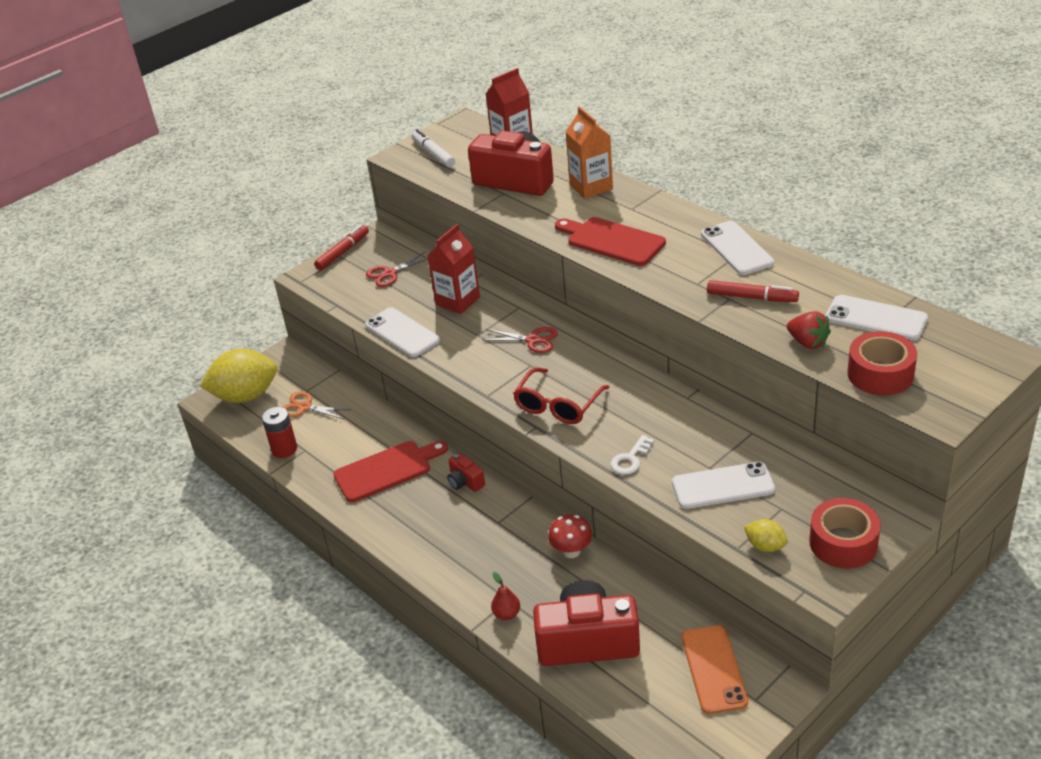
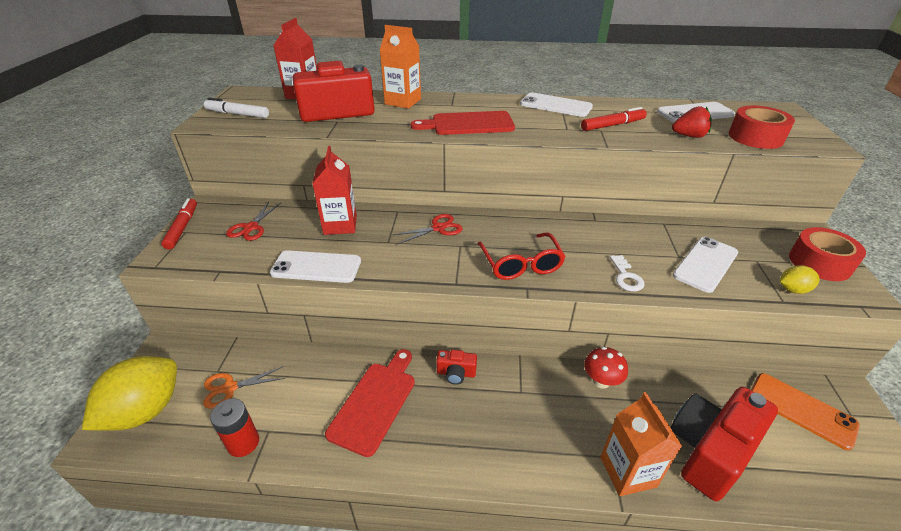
camera: 45 degrees left, 0 degrees up
red pear [491,572,520,620] -> orange carton [600,392,683,496]

